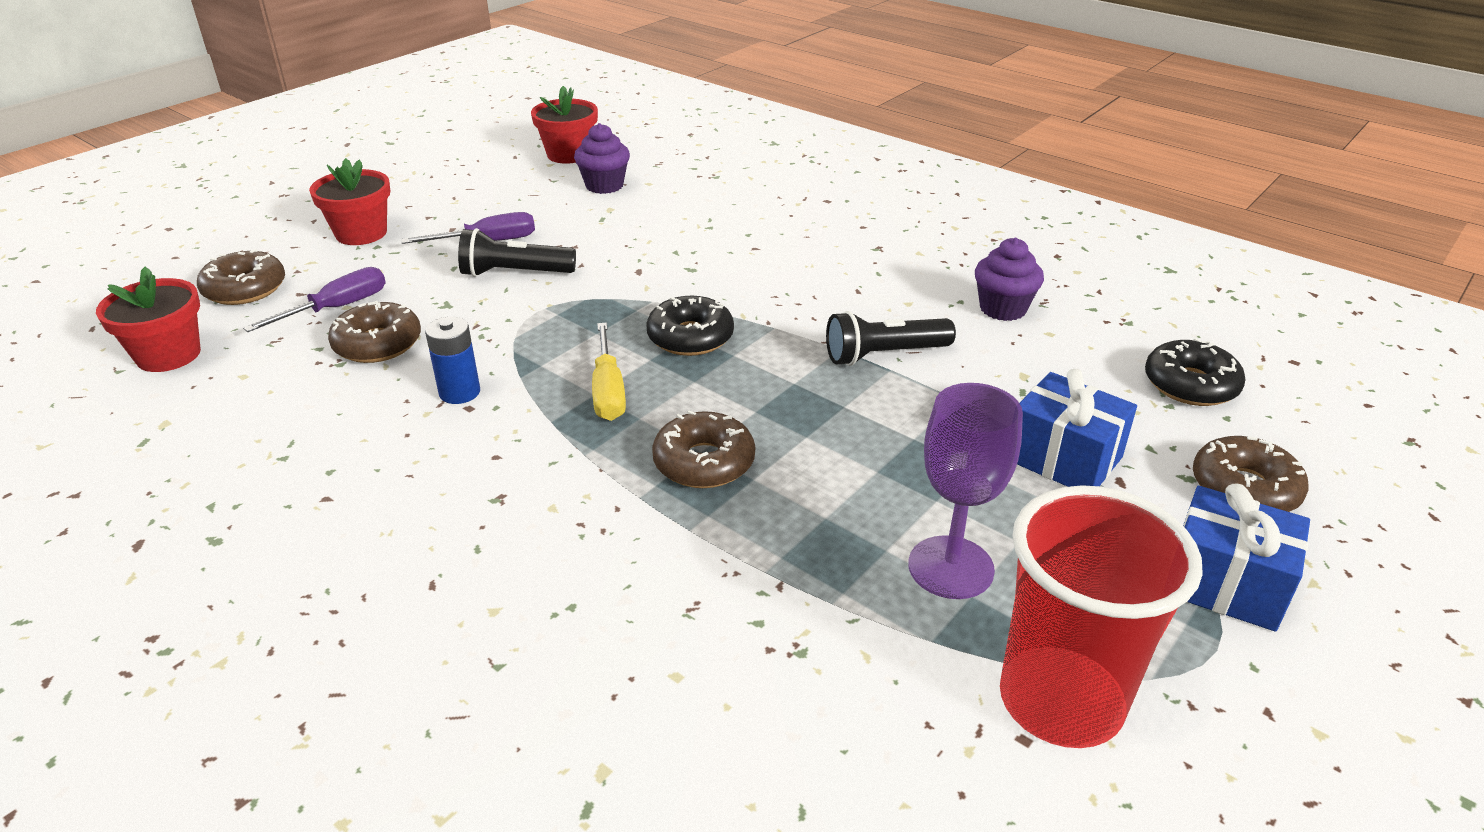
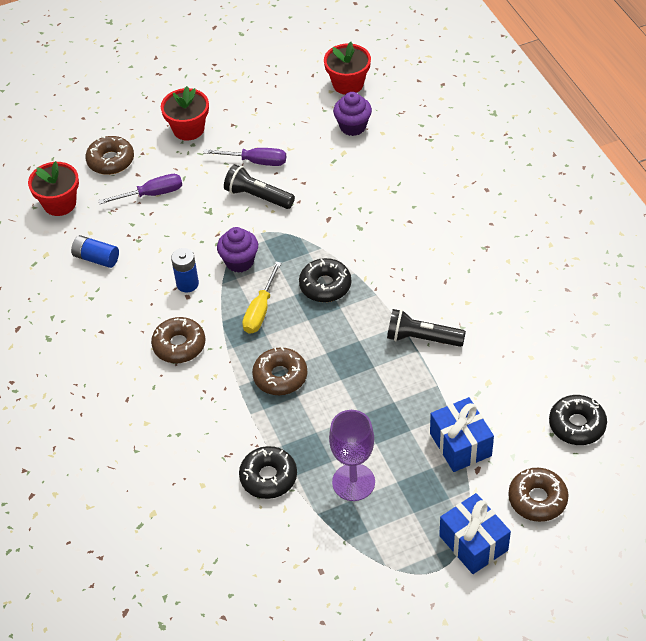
camera: 30 degrees right, 15 degrees up
brown donut [328,301,421,363] -> brown donut moved to [151,317,205,363]
purple cupcake [975,238,1044,321] -> purple cupcake moved to [217,227,258,273]
red cup [1000,485,1203,748] -> none
none -> blue battery [71,235,119,268]
none -> black donut [239,446,297,499]

